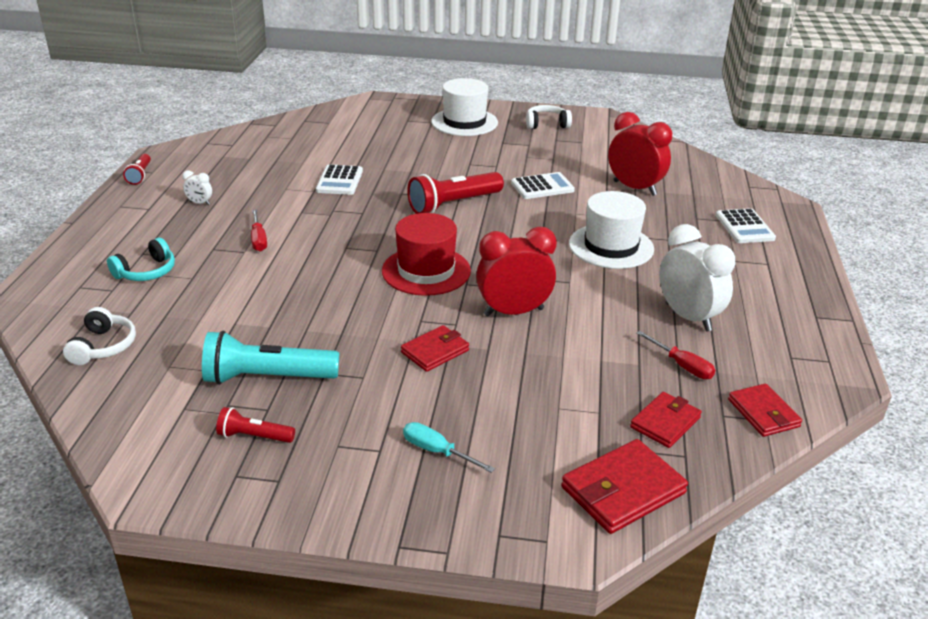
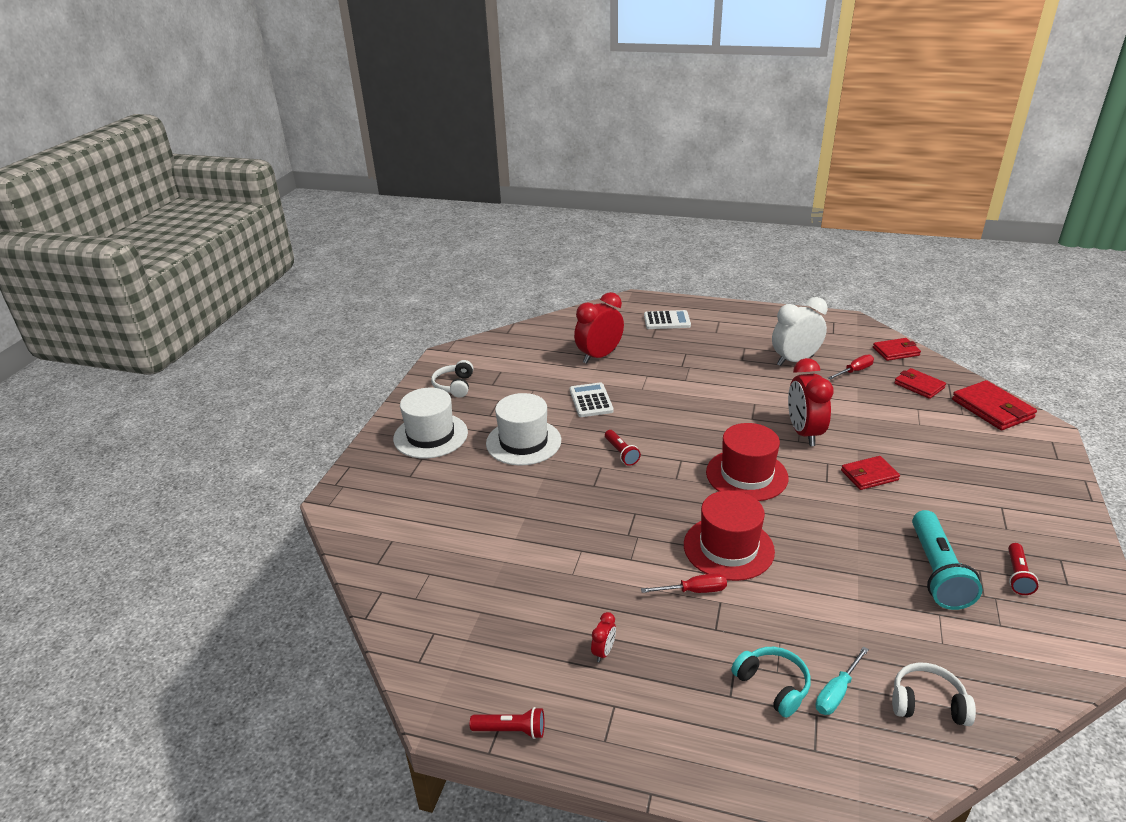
camera: 80 degrees left, 0 degrees up
white clock [182,170,212,205] -> red clock [591,612,616,662]
white calculator [316,164,363,195] -> none
red wallet [401,325,469,372] -> red wallet turned 75 degrees counterclockwise [841,456,900,490]
turquoise screwdriver [403,422,495,473] -> turquoise screwdriver moved to [816,646,869,715]
red flashlight [407,172,504,214] -> red flashlight [605,430,641,466], size x0.53
white hat [569,191,654,269] -> white hat moved to [486,393,561,465]
none -> red hat [684,490,775,581]

